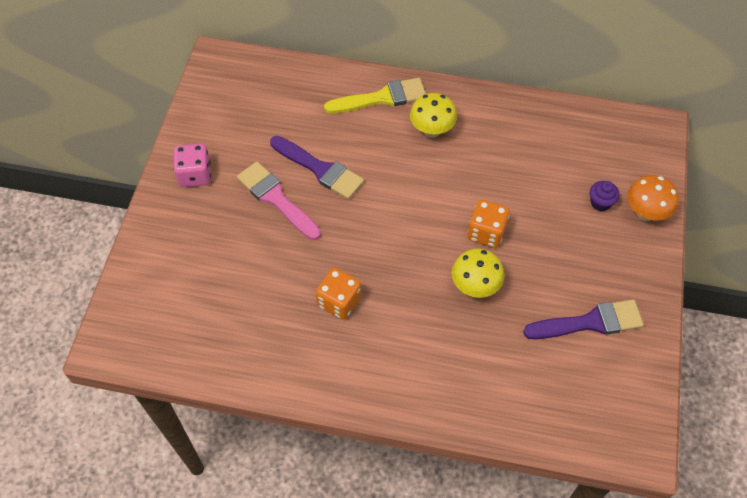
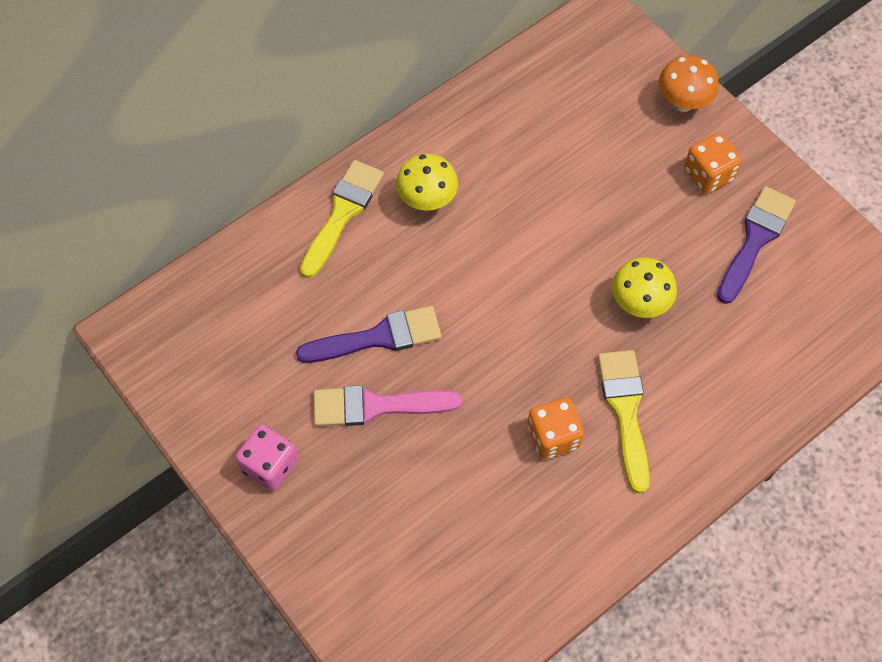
camera: 50 degrees left, 5 degrees up
orange dice [467,200,509,248] -> orange dice moved to [684,133,742,194]
purple cupcake [590,181,619,211] -> none
none -> yellow brush [598,350,649,494]

